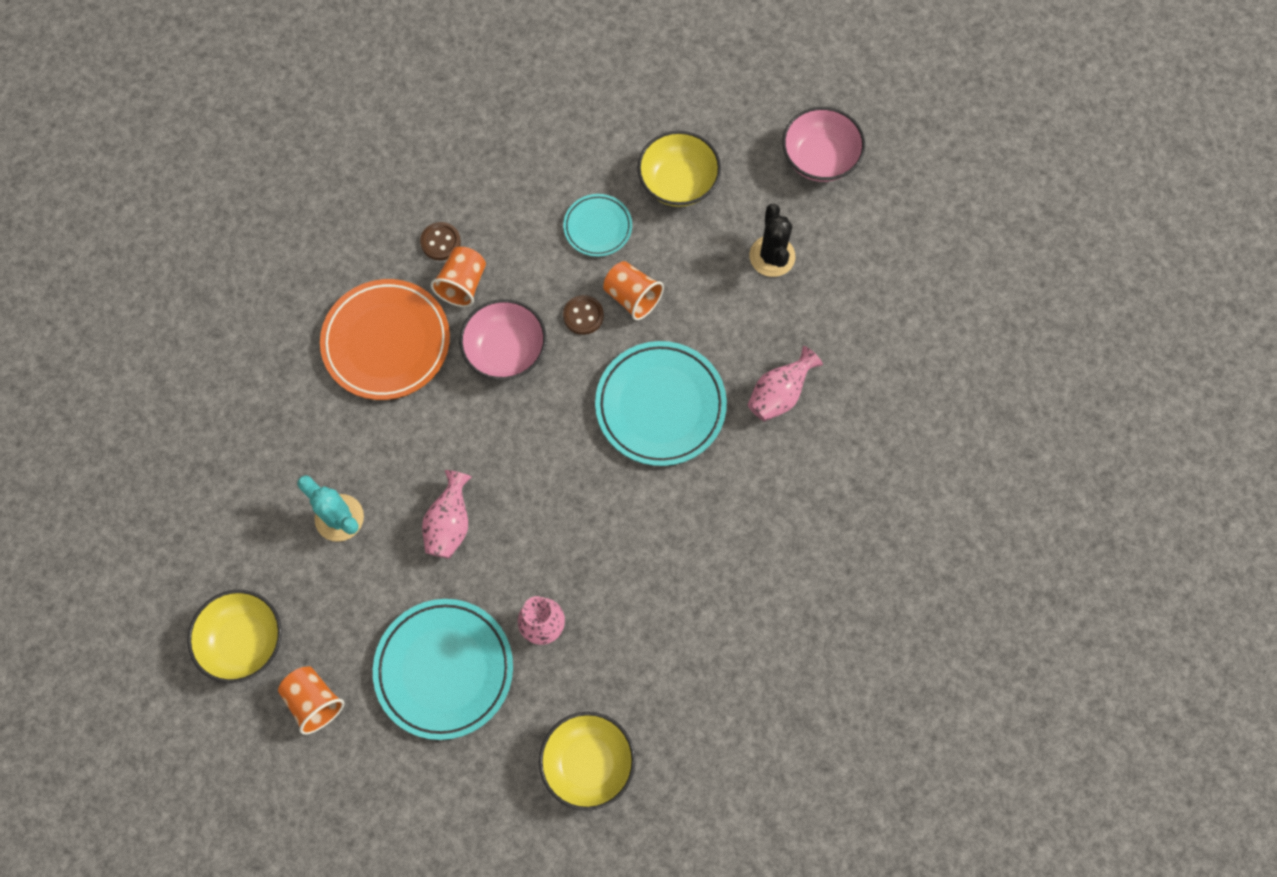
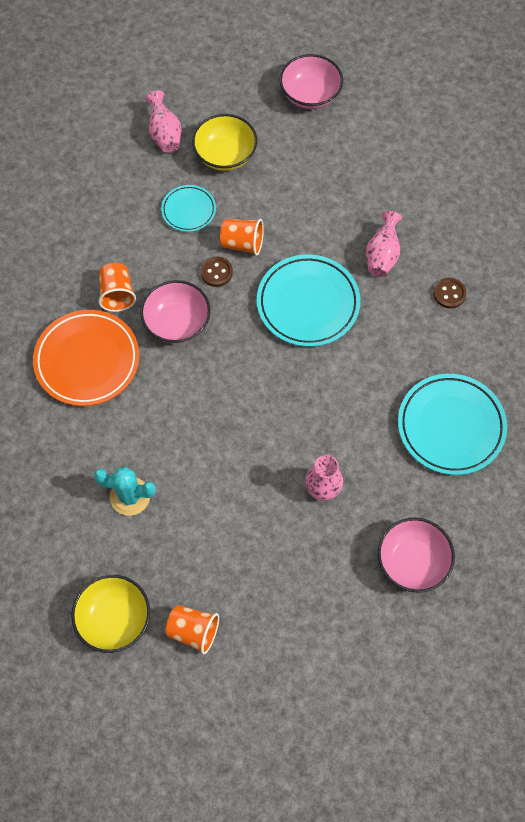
camera: 30 degrees left, 5 degrees down
turquoise plate [373,599,513,740] -> turquoise plate moved to [398,374,507,475]
brown button [420,222,461,260] -> brown button moved to [433,278,467,308]
pink vase [422,470,472,559] -> pink vase moved to [145,91,181,153]
yellow bowl [539,712,635,811] -> pink bowl [378,518,455,593]
black cactus [750,204,795,277] -> none

